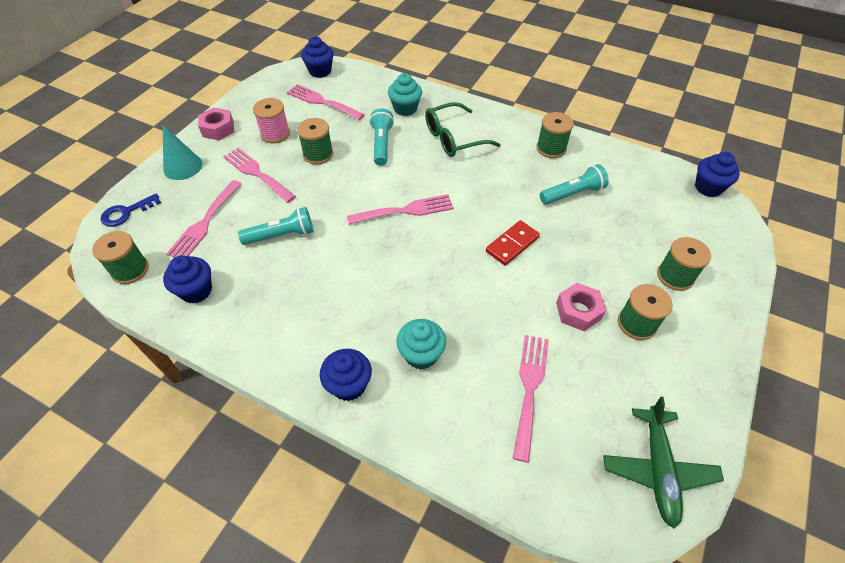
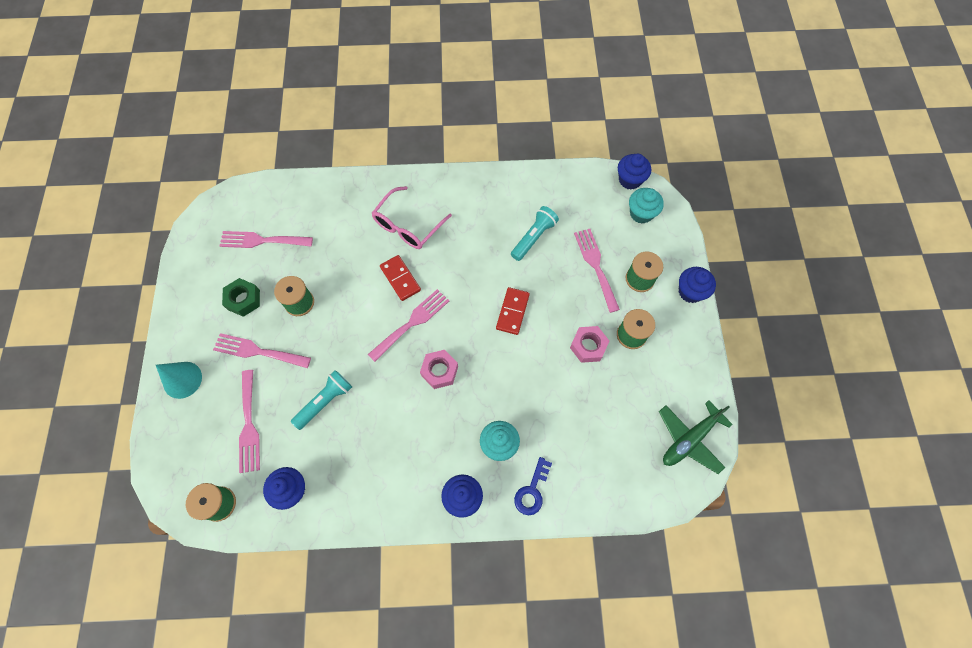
camera: 30 degrees left, 15 degrees up
blue key [101,194,161,227] -> blue key moved to [514,457,552,515]
pink nut [198,108,234,140] -> pink nut moved to [420,350,458,389]
pink spool [253,98,290,143] -> green nut [222,278,260,317]
blue cupcake [301,36,334,78] -> blue cupcake moved to [679,267,716,303]
turquoise flashlight [369,108,394,166] -> none
turquoise cupcake [388,73,422,116] -> turquoise cupcake moved to [629,188,664,224]
green glasses [425,102,501,157] -> pink glasses [372,186,452,249]
pink fork [512,335,549,462] -> pink fork moved to [574,229,620,313]
green spool [536,112,574,158] -> none
green plane [603,397,724,528] -> green plane turned 75 degrees clockwise [659,400,733,474]
none -> red domino [380,255,421,301]

